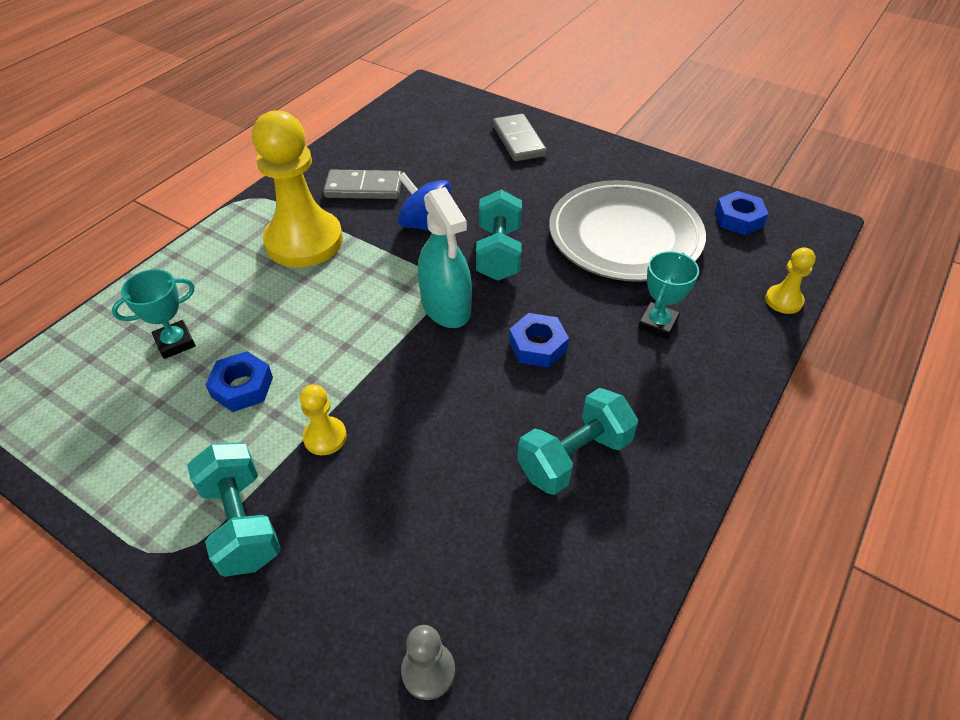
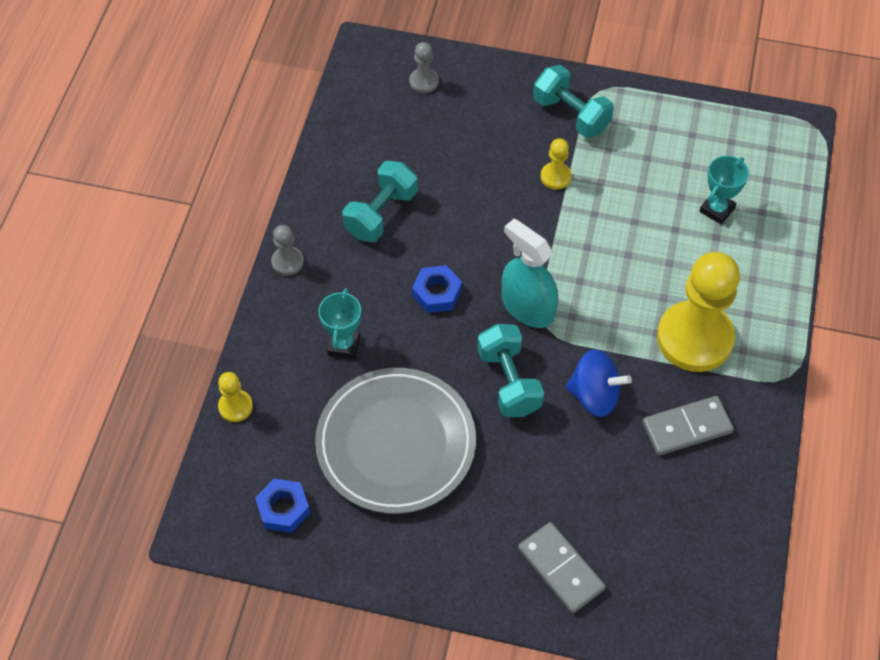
camera: 160 degrees right, 10 degrees up
blue nut [206,351,273,412] -> none
none -> grey pawn [271,225,304,276]

